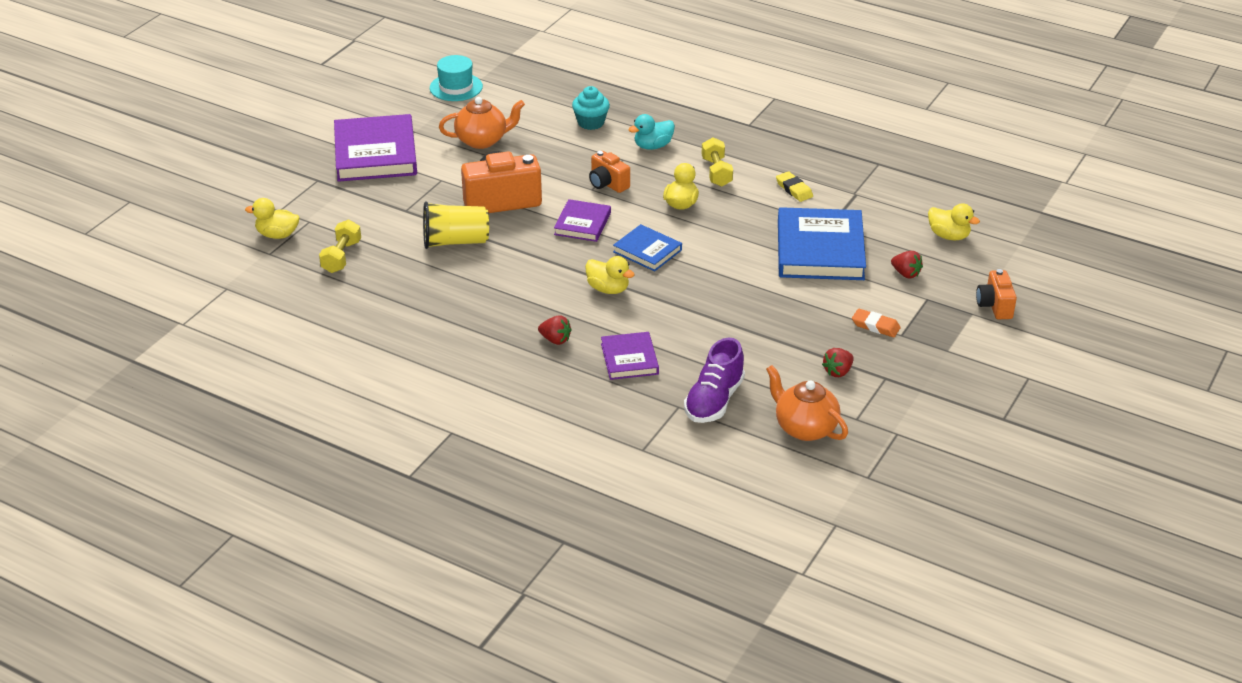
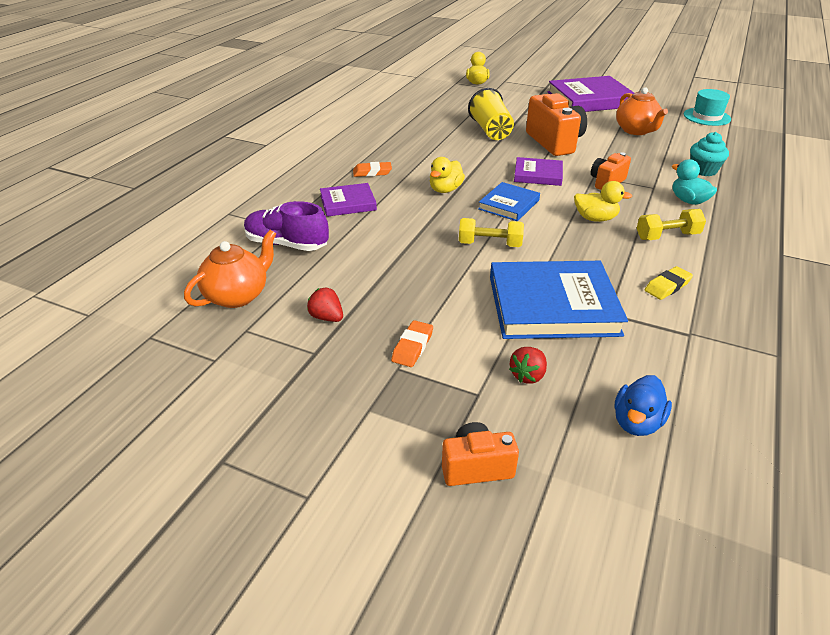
camera: 85 degrees right, 0 degrees up
yellow dumbbell [319,220,361,273] -> yellow dumbbell moved to [459,218,524,247]
red strawberry [538,315,571,345] -> orange eraser [353,162,392,177]
yellow duck [928,203,980,240] -> blue duck [614,375,672,436]

